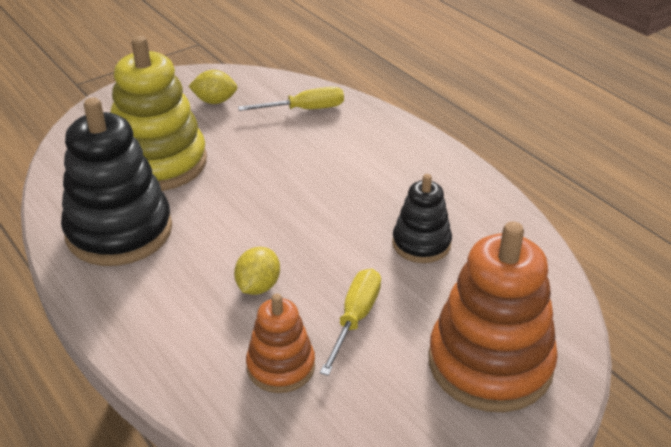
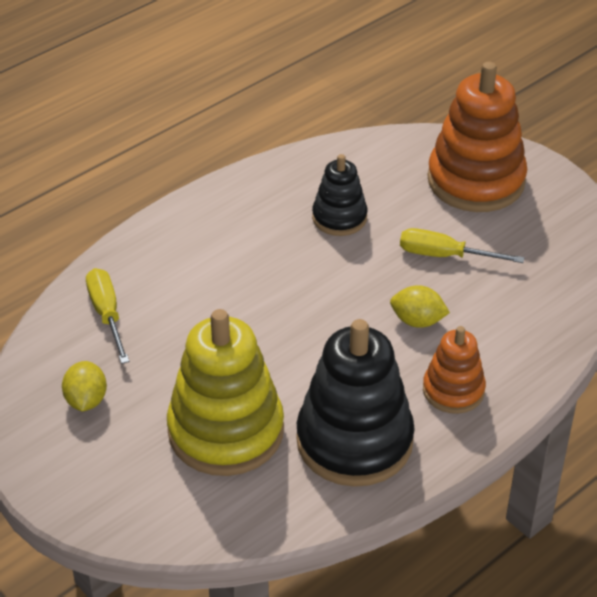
camera: 95 degrees left, 5 degrees up
orange stacking toy [246,294,315,393] -> orange stacking toy moved to [423,326,486,414]

